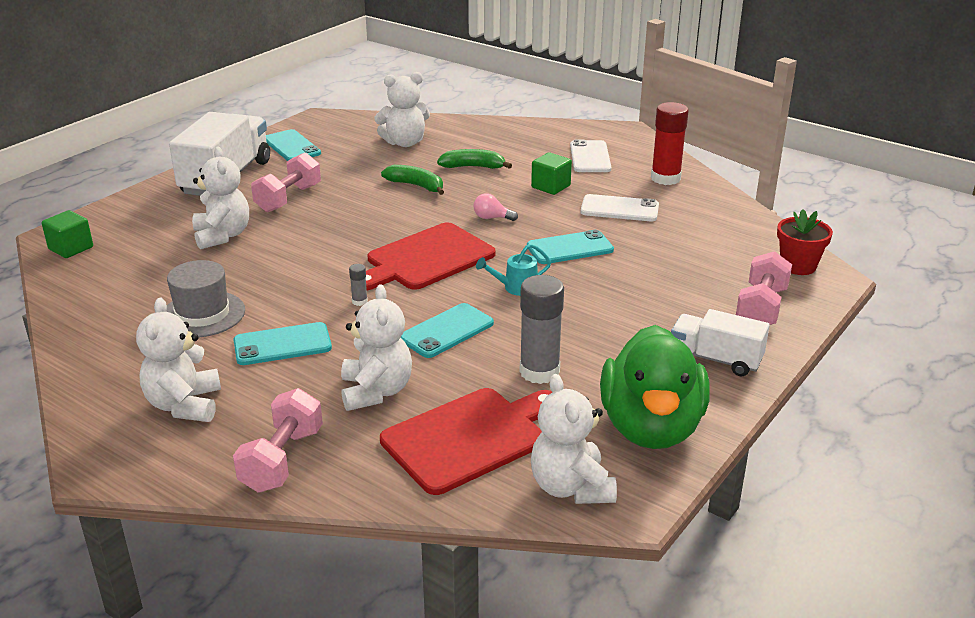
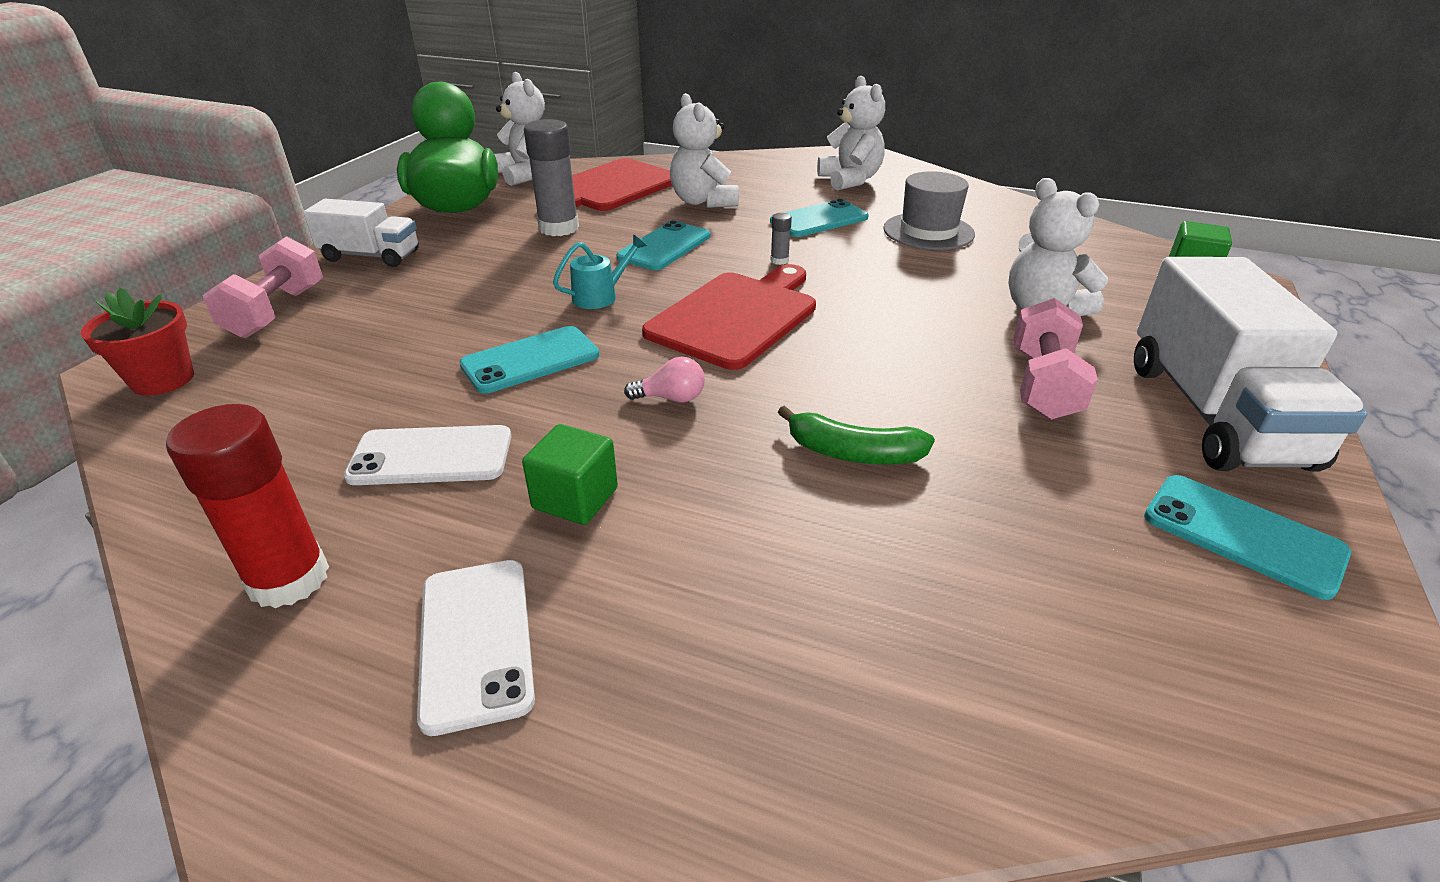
camera: 165 degrees right, 5 degrees up
pink dumbbell [233,388,323,493] -> none
white teddy bear [374,72,430,147] -> none
green banana [437,149,512,169] -> none

